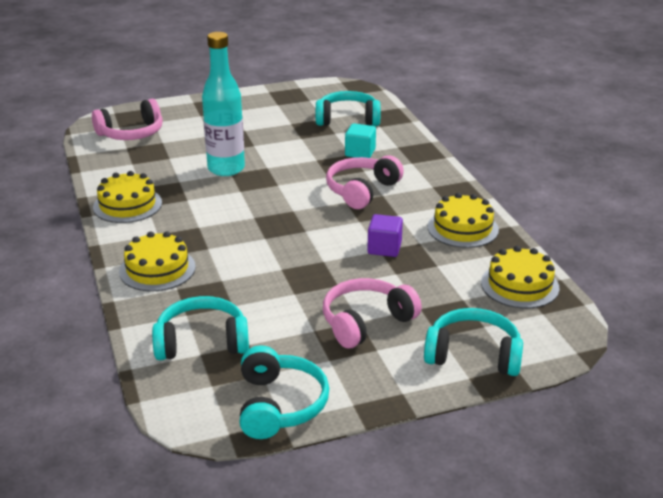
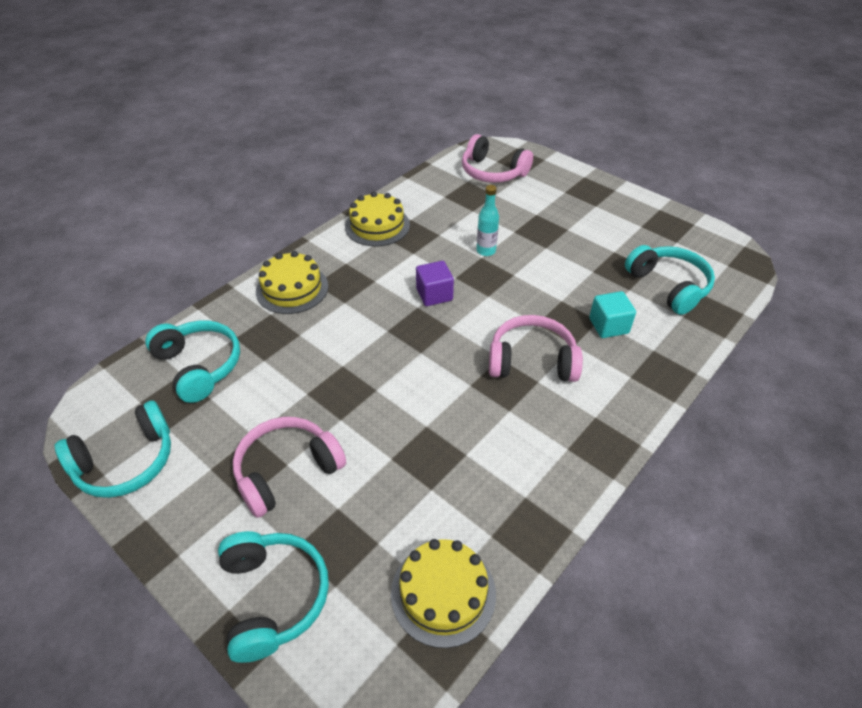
camera: 60 degrees right, 15 degrees up
turquoise bottle [202,32,245,176] -> turquoise bottle [476,185,499,256], size x0.50
pink headphones [323,278,422,348] -> pink headphones turned 60 degrees counterclockwise [233,417,346,518]
purple cube [367,214,403,257] -> purple cube moved to [416,261,454,306]
yellow cake [428,193,499,248] -> none

